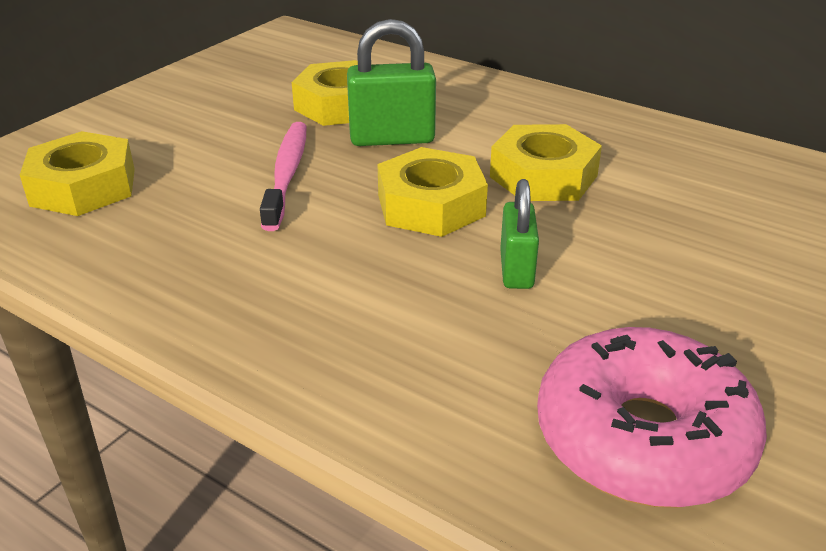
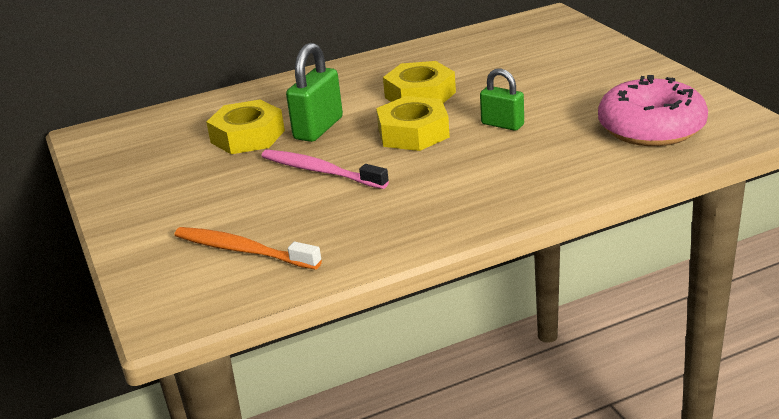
camera: 55 degrees left, 5 degrees down
yellow nut [20,131,135,216] -> orange toothbrush [174,227,322,270]

